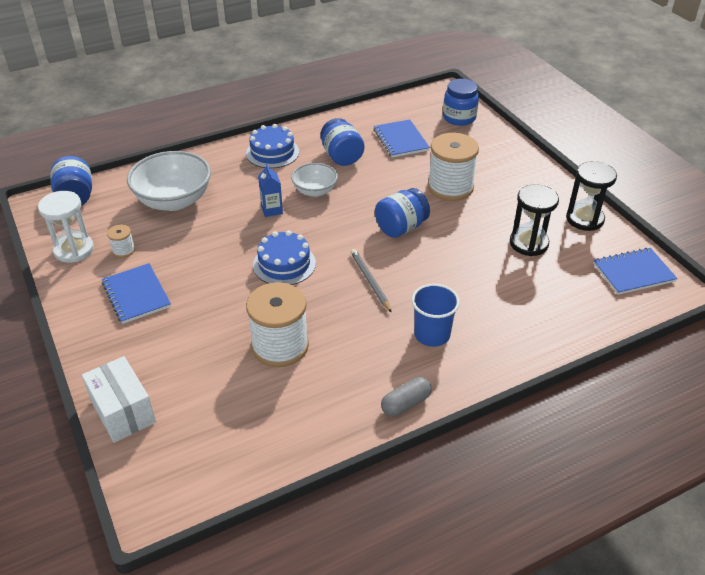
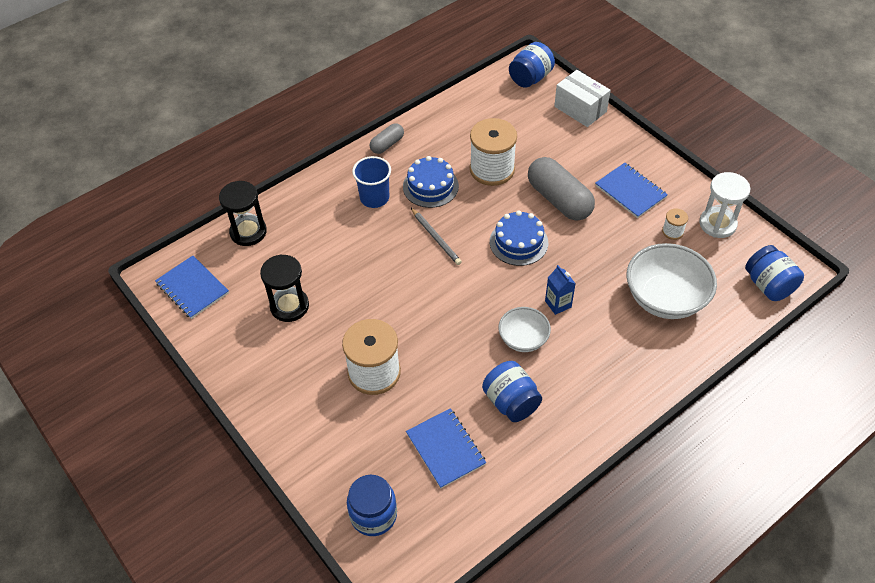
camera: 170 degrees right, 10 degrees up
blue cake [246,124,299,168] -> blue cake moved to [403,156,459,208]
blue jar [375,188,430,238] -> blue jar moved to [509,42,555,88]
black hourglass [566,161,617,231] -> black hourglass moved to [219,181,267,246]
blue notebook [593,248,678,295] -> blue notebook turned 75 degrees clockwise [155,256,229,319]
none -> grey capsule [528,157,595,221]

